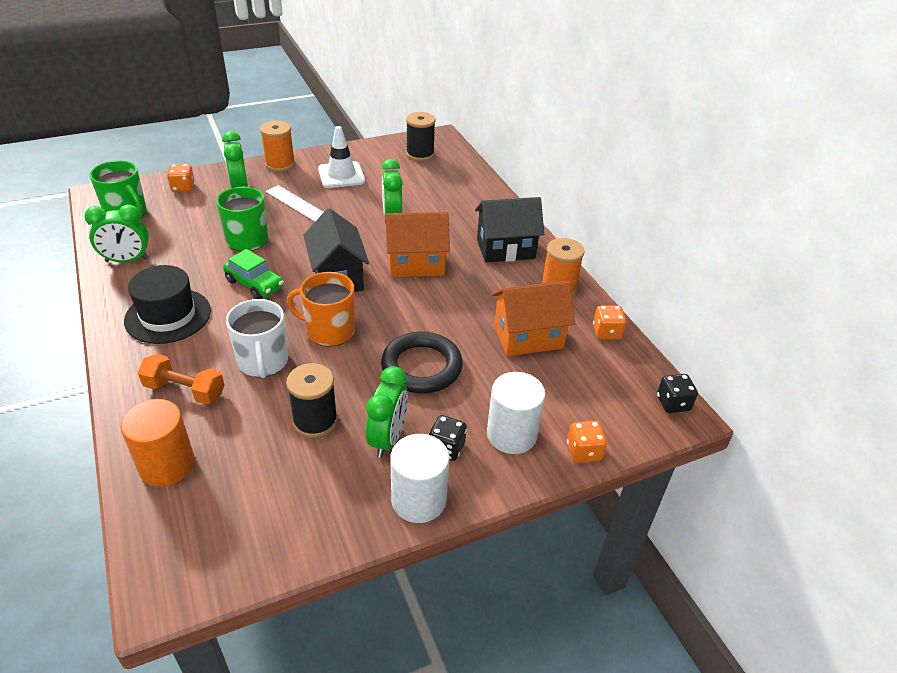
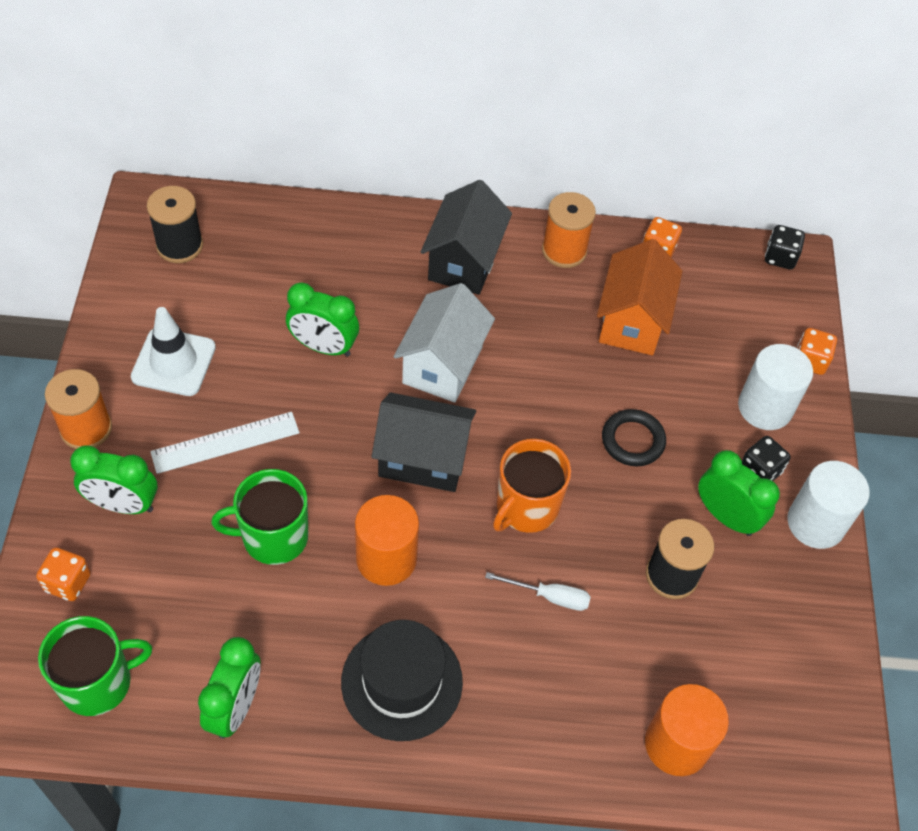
camera: 65 degrees left, 15 degrees up
orange dumbbell [138,354,225,405] -> none
green car [223,249,284,299] -> orange cylinder [355,495,419,586]
white mug [226,299,288,378] -> white screwdriver [485,572,591,611]
black ring [381,331,463,393] -> black ring [602,409,666,466], size x0.65
orange house [385,212,450,277] -> white house [394,283,495,403]

